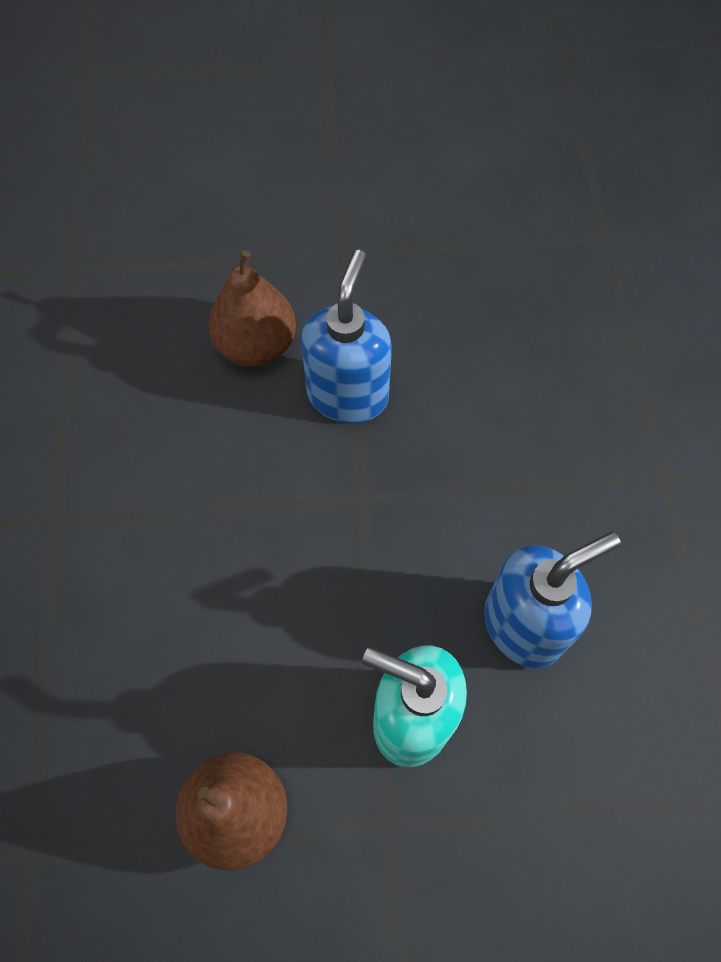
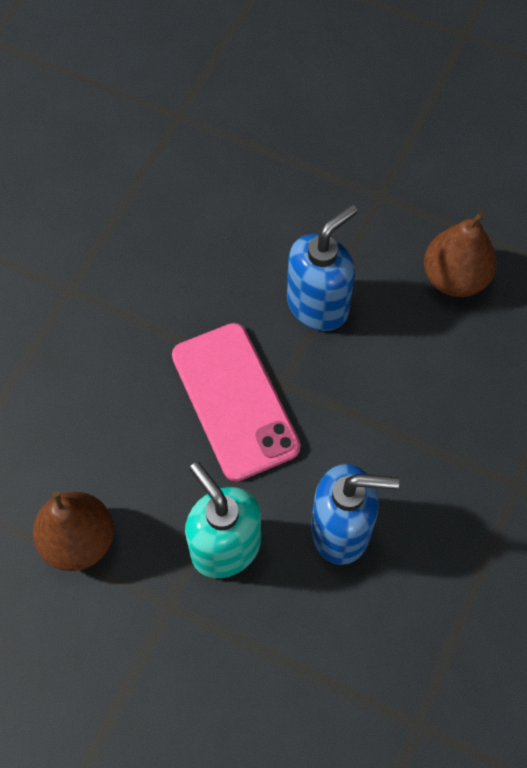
camera: 30 degrees right, 0 degrees up
brown pear [208,250,296,367] -> brown pear moved to [424,212,497,297]
none -> pink phone [172,323,300,482]

